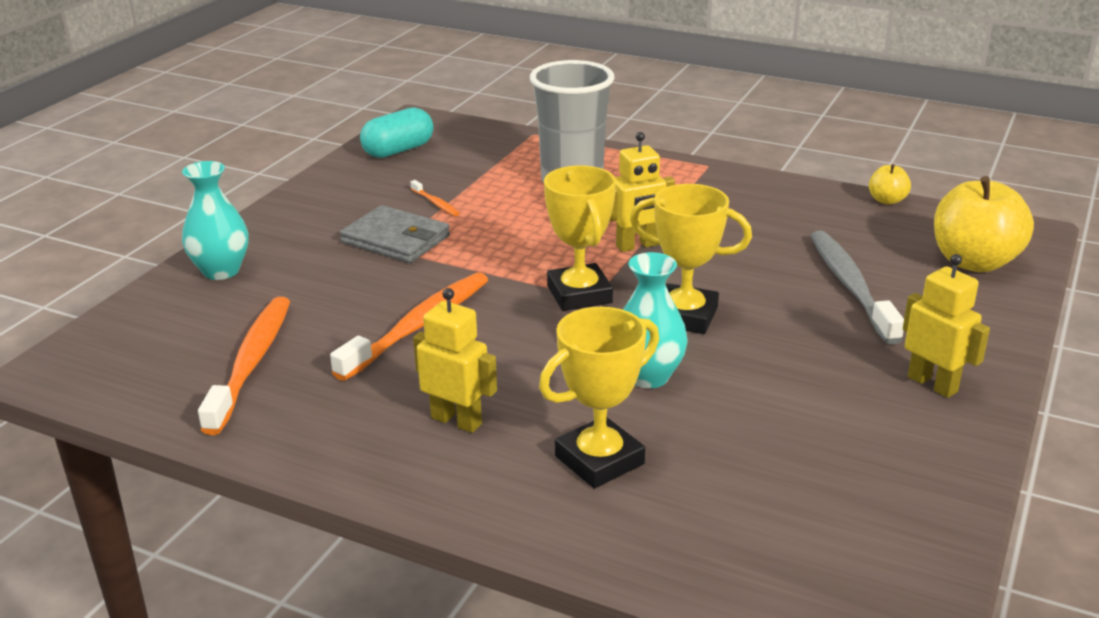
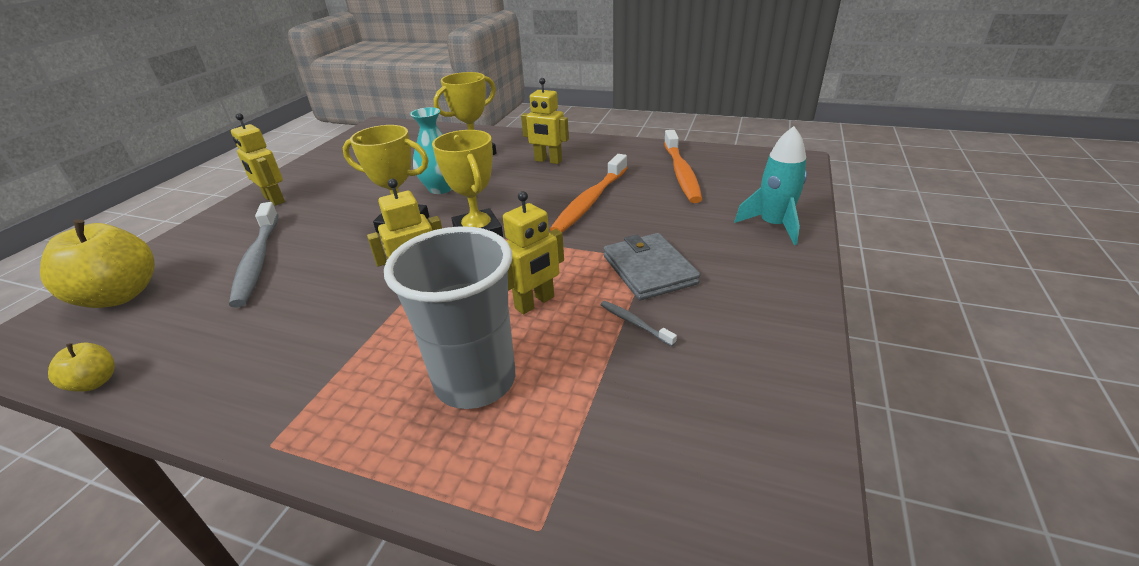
camera: 175 degrees right, 5 degrees up
turquoise vase [182,161,248,280] -> turquoise rocket [734,126,807,245]
grey wallet [340,205,450,263] -> grey wallet turned 45 degrees clockwise [604,233,700,300]
turquoise capsule [360,107,433,158] -> none
orange toothbrush [410,180,460,216] -> grey toothbrush [600,301,677,346]
none -> yellow robot [503,191,564,314]

